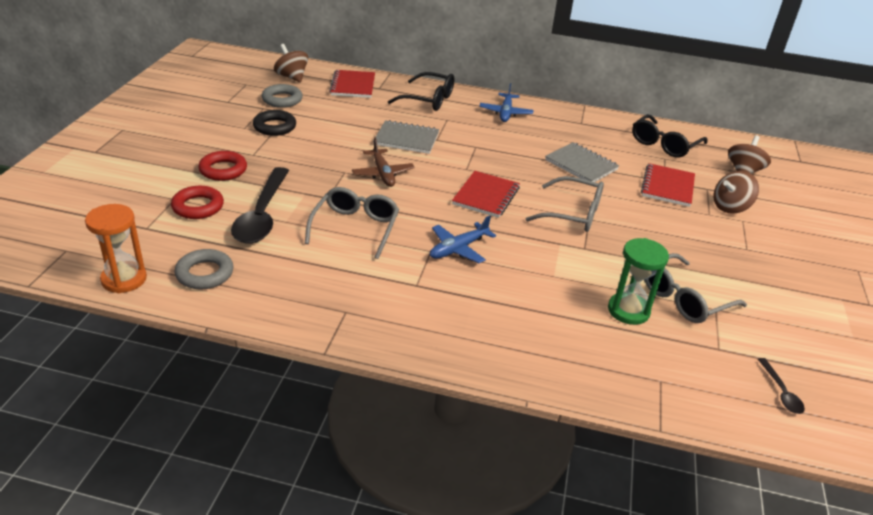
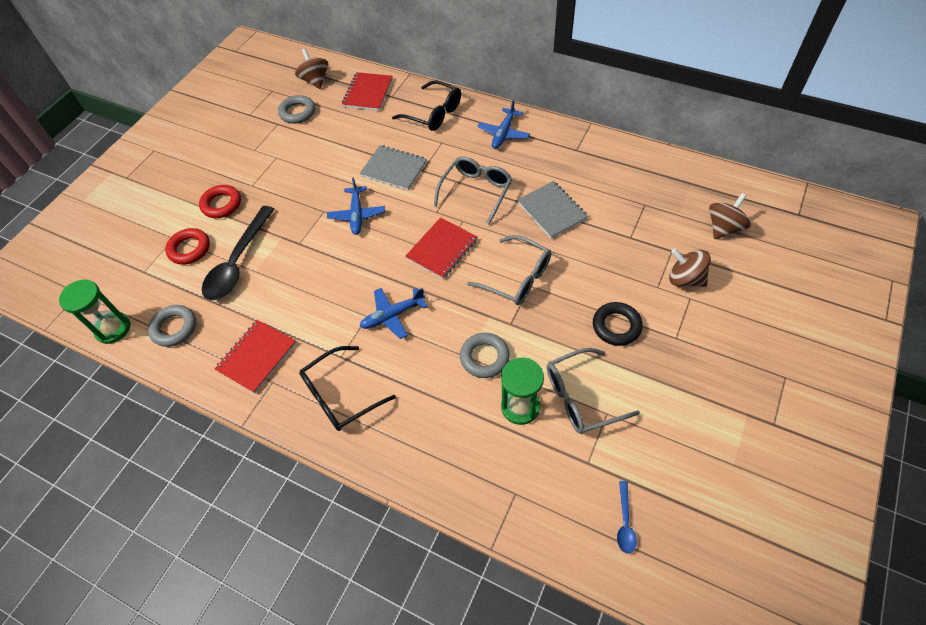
camera: 20 degrees right, 20 degrees up
orange hourglass [85,204,147,293] -> green hourglass [59,280,131,344]
black ring [253,110,296,136] -> black ring moved to [593,302,643,346]
grey glasses [305,187,399,259] -> grey glasses moved to [434,156,512,225]
brown plane [352,138,415,187] -> blue plane [327,177,385,235]
black glasses [632,114,708,157] -> black glasses moved to [299,346,396,431]
red notebook [641,163,695,207] -> red notebook moved to [215,320,296,393]
brown spinning top [714,171,759,213] -> brown spinning top turned 45 degrees clockwise [669,249,711,287]
black spoon [758,358,805,414] -> blue spoon [617,481,637,554]
none -> grey ring [460,333,510,378]

